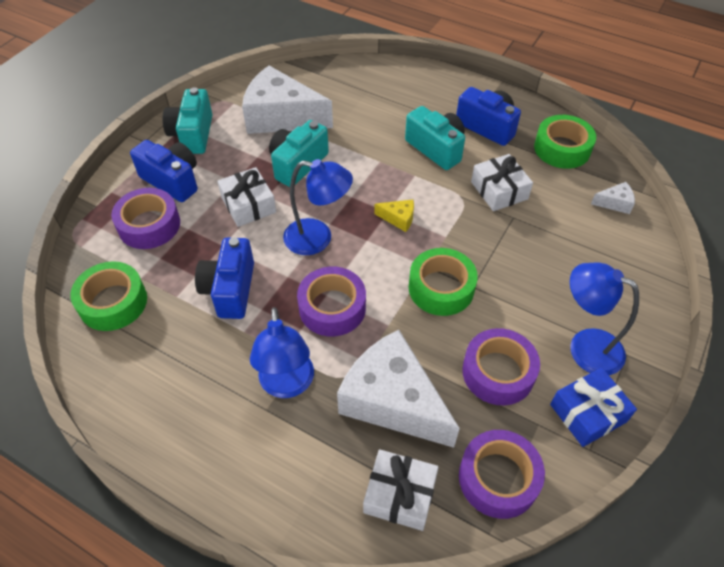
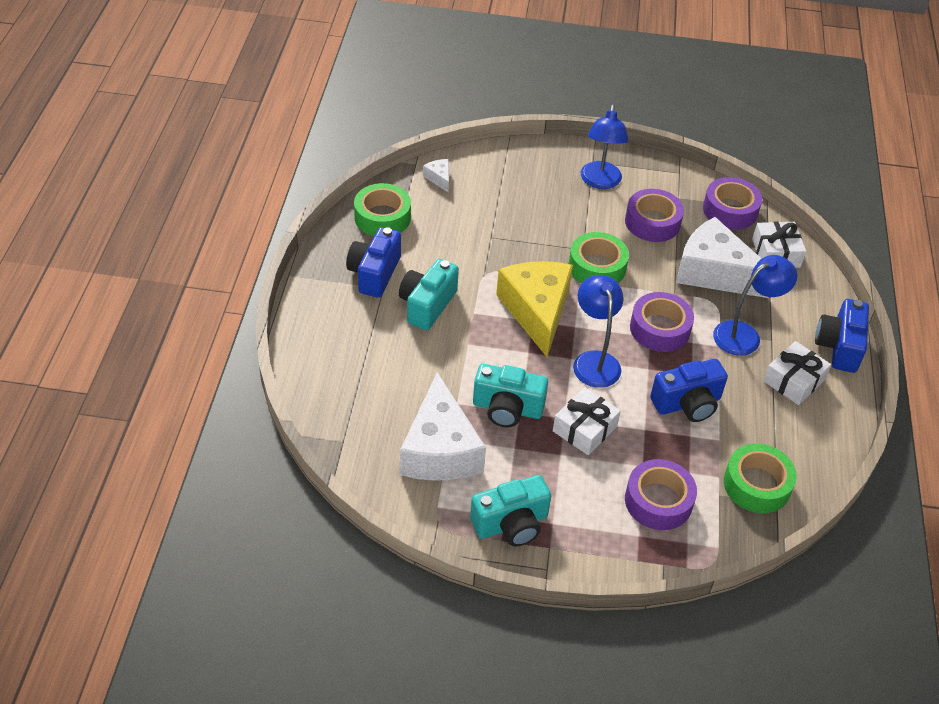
camera: 115 degrees left, 5 degrees down
blue camera [130,140,198,202] -> blue camera moved to [815,299,869,373]
white cheese [337,330,460,448] -> white cheese turned 105 degrees clockwise [676,217,769,298]
yellow cheese [374,200,414,232] -> yellow cheese [496,261,573,357], size x2.46
white gift [471,154,533,211] -> white gift moved to [763,341,831,405]
blue gift [550,368,637,447] -> none

